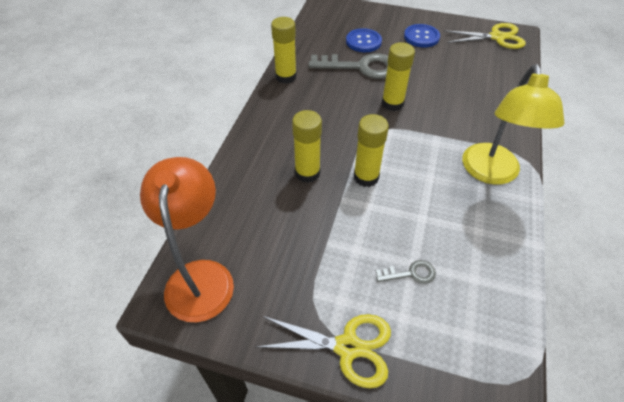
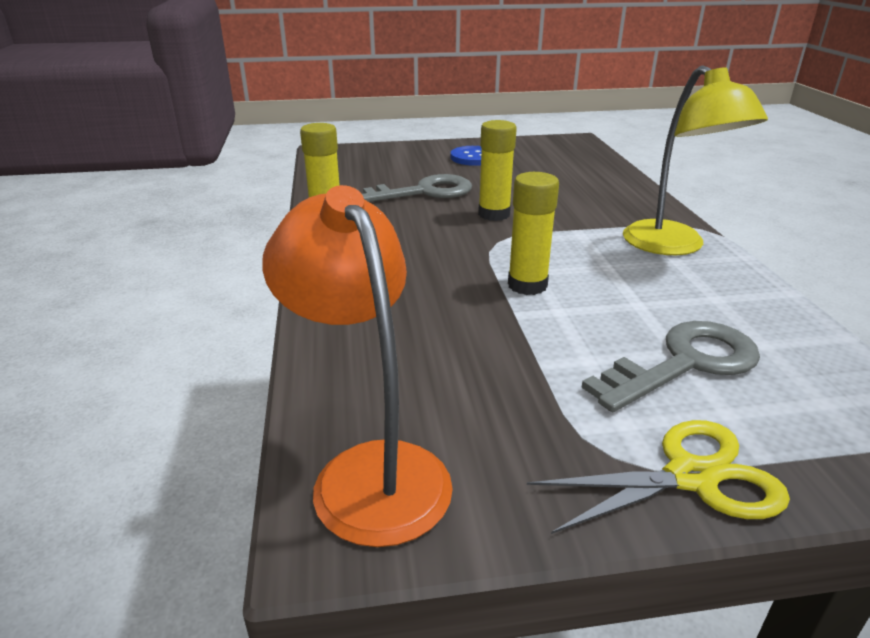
camera: 25 degrees left, 20 degrees down
yellow glue stick [292,110,322,183] -> none
blue button [346,28,382,52] -> none
grey key [376,260,436,284] -> grey key [581,321,760,412], size x2.12
yellow scissors [444,23,526,49] -> none

